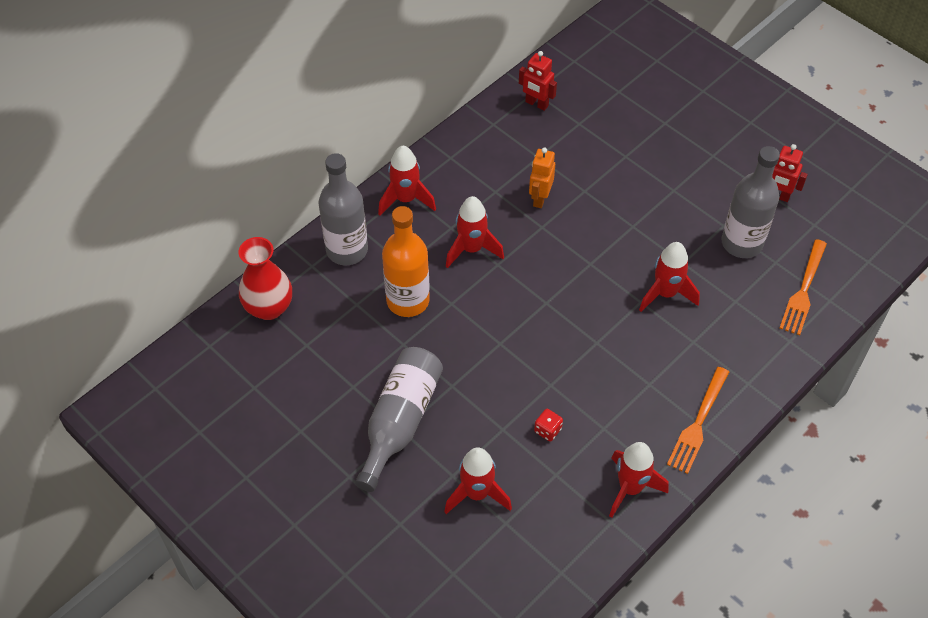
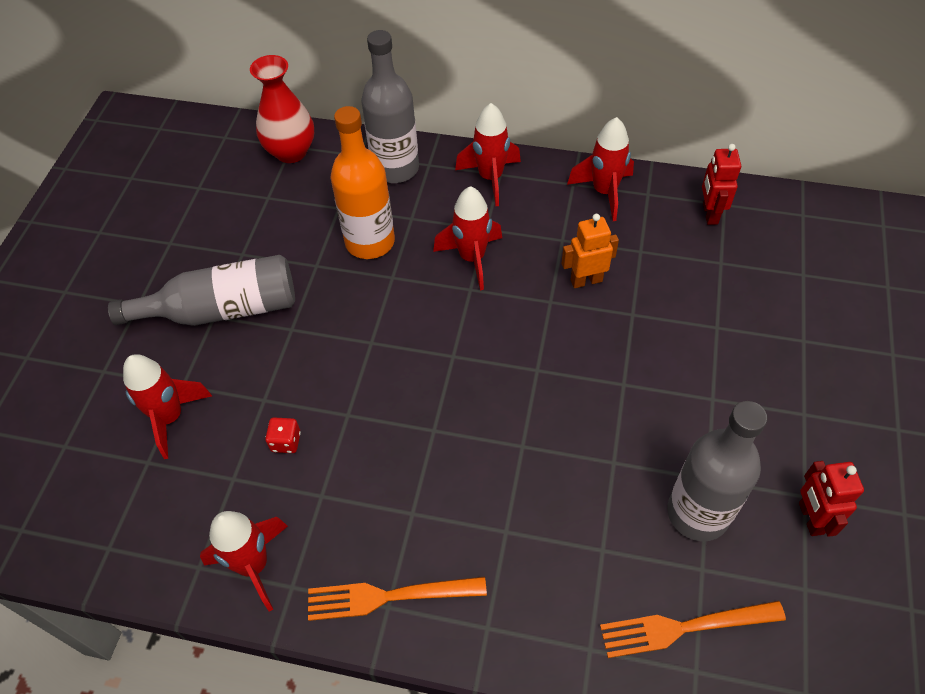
camera: 60 degrees right, 0 degrees up
red rocket [639,242,700,312] -> red rocket moved to [567,117,634,221]

